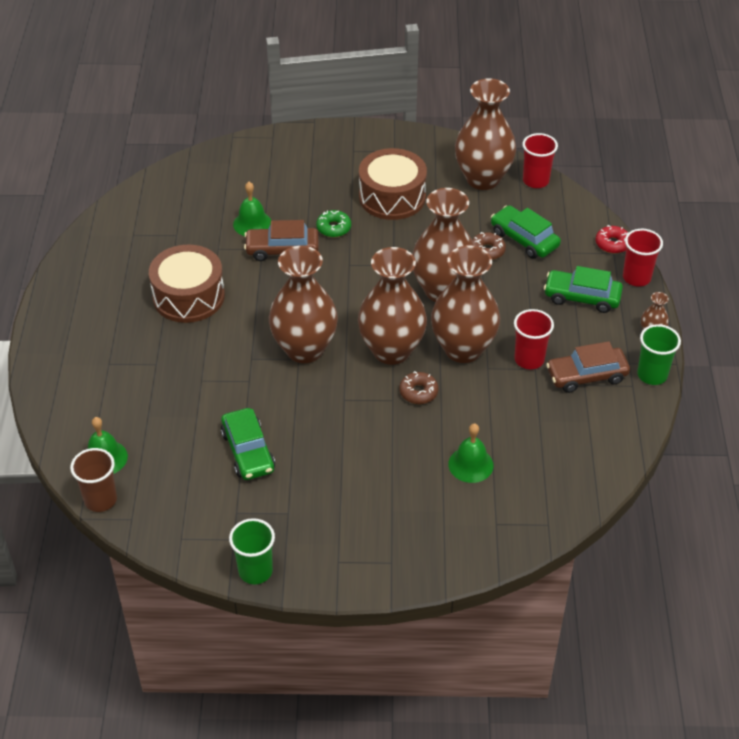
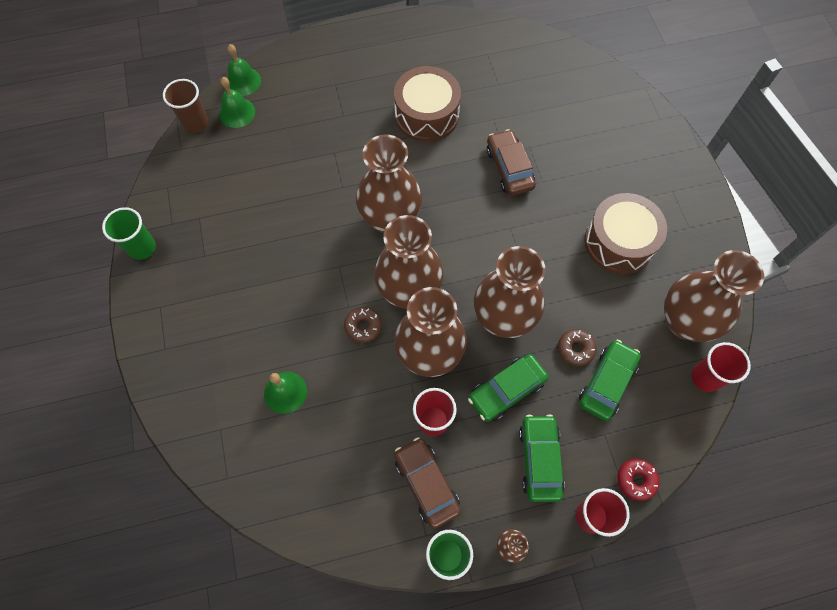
camera: 75 degrees right, 20 degrees up
green car [221,408,275,480] -> green car moved to [468,354,549,422]
green bell [233,182,271,236] -> green bell moved to [227,44,261,96]
green donut [316,210,351,237] -> none

